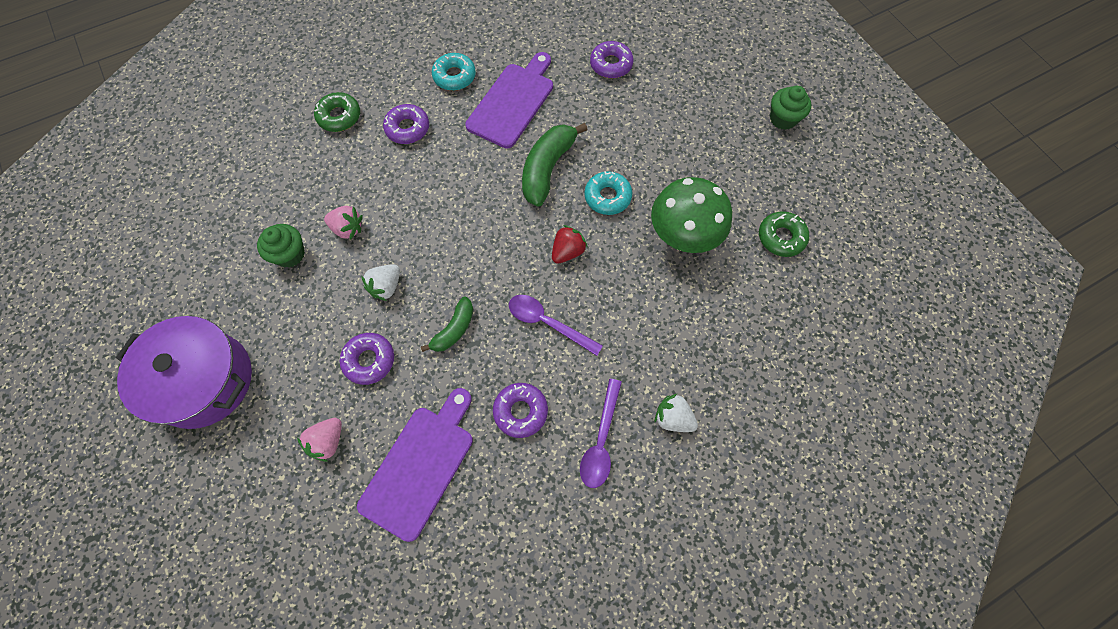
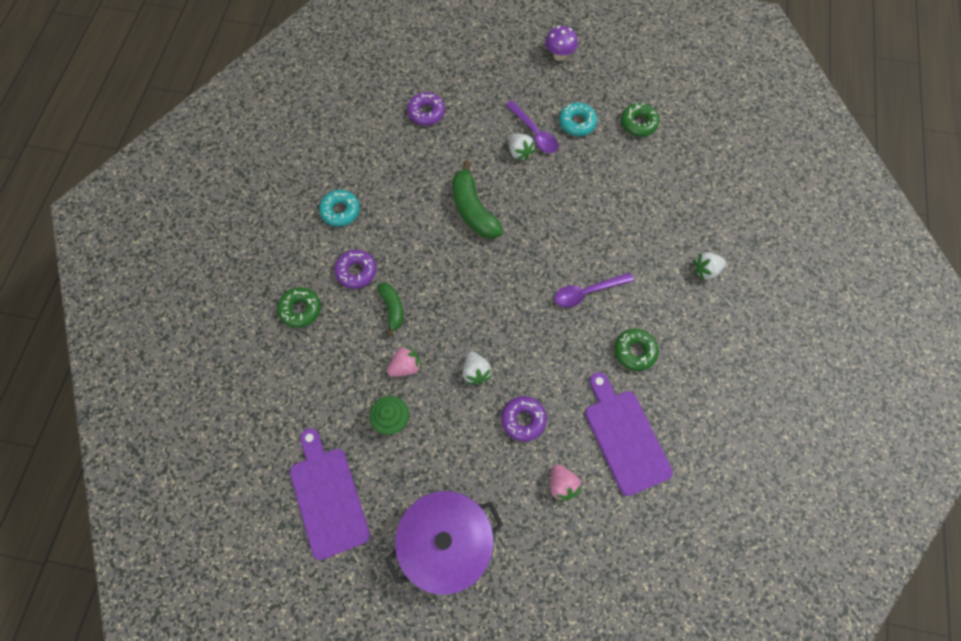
camera: 50 degrees left, 0 degrees up
green banana [421,296,474,352] -> green banana moved to [377,283,403,336]
purple cutting board [465,52,553,148] -> purple cutting board moved to [290,428,370,560]
purple donut [493,383,548,438] -> green donut [614,329,659,371]
red strawberry [552,225,587,264] -> none
purple spoon [580,379,622,488] -> purple spoon moved to [506,101,558,153]
turquoise donut [584,171,632,215] -> turquoise donut moved to [559,102,597,136]
green mushroom [651,177,732,253] -> none
green cupcake [770,86,811,130] -> purple mushroom [545,26,578,61]
none -> white strawberry [509,134,535,160]

